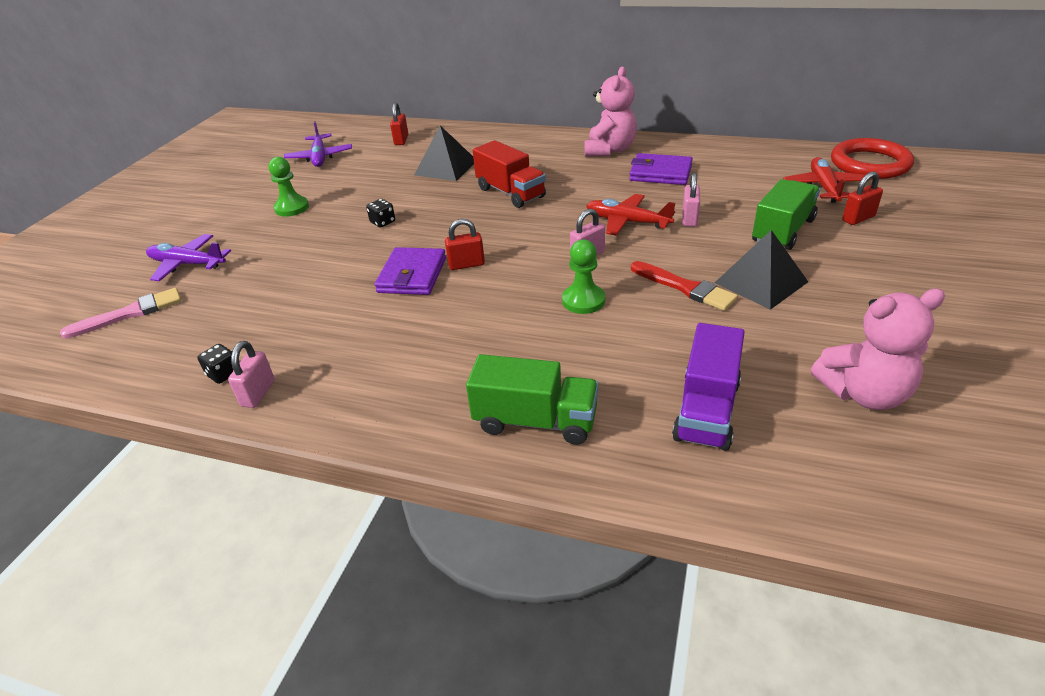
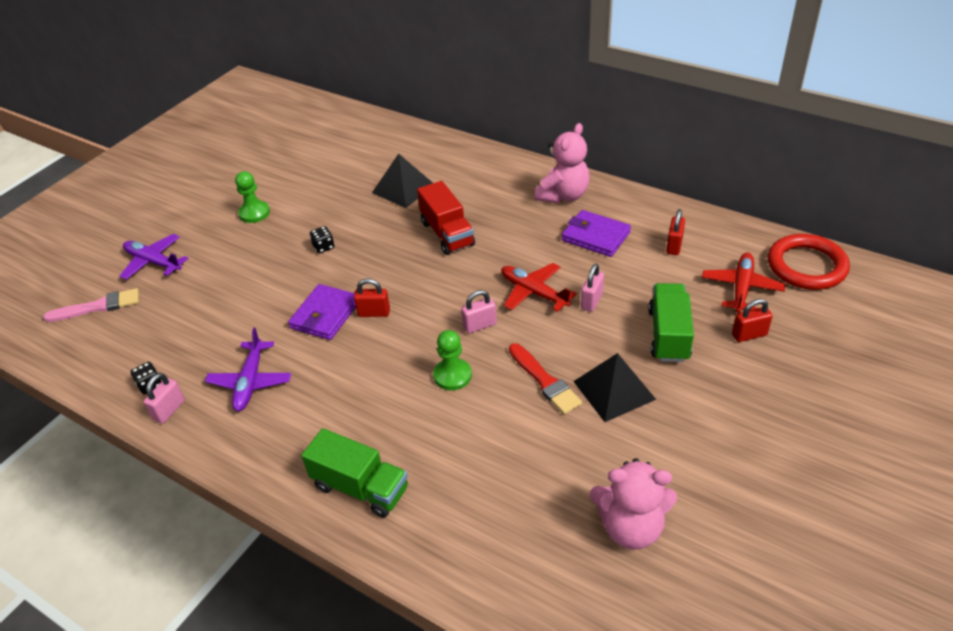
camera: 15 degrees right, 5 degrees up
purple plane [284,121,352,167] -> purple plane moved to [205,327,291,411]
red padlock [390,103,408,145] -> red padlock moved to [666,209,685,255]
purple truck [672,323,745,451] -> none
green truck [752,179,820,250] -> green truck turned 45 degrees counterclockwise [648,283,694,362]

